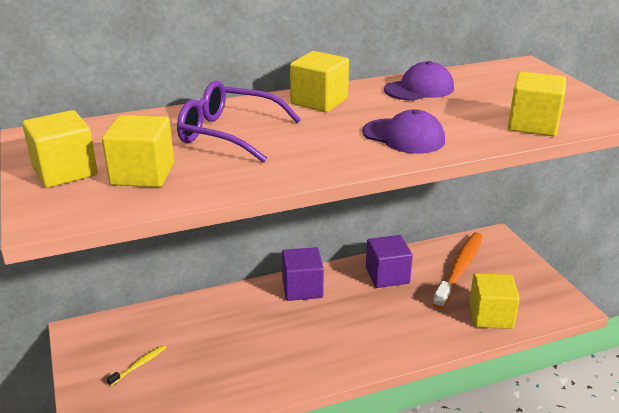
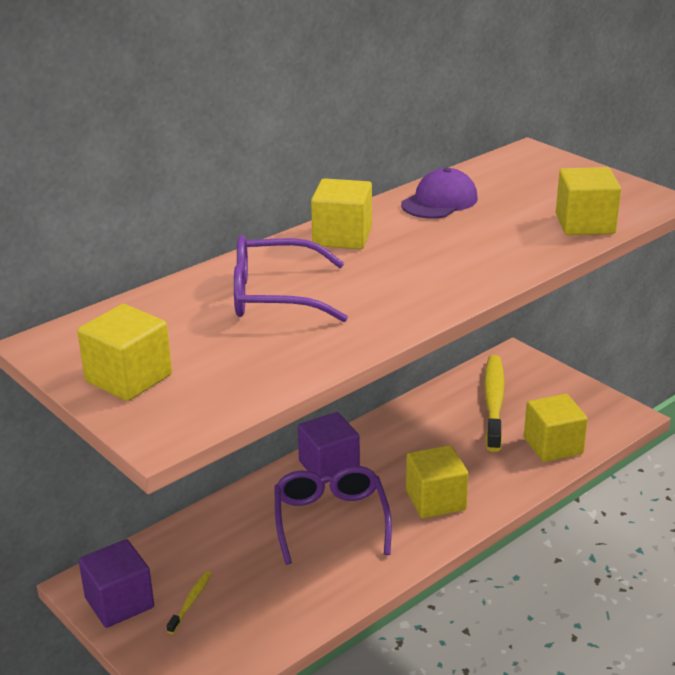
camera: 20 degrees left, 0 degrees up
yellow cube [102,115,174,187] -> yellow cube moved to [406,445,468,518]
purple cap [362,110,445,154] -> none
purple cube [366,235,413,288] -> purple cube moved to [79,539,154,628]
orange toothbrush [433,232,483,309] -> yellow toothbrush [484,355,505,452]
none -> purple glasses [274,466,392,565]

